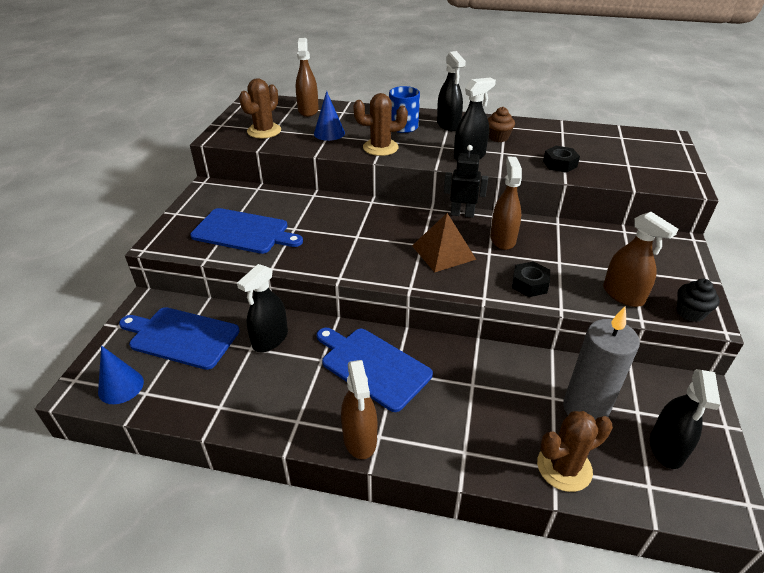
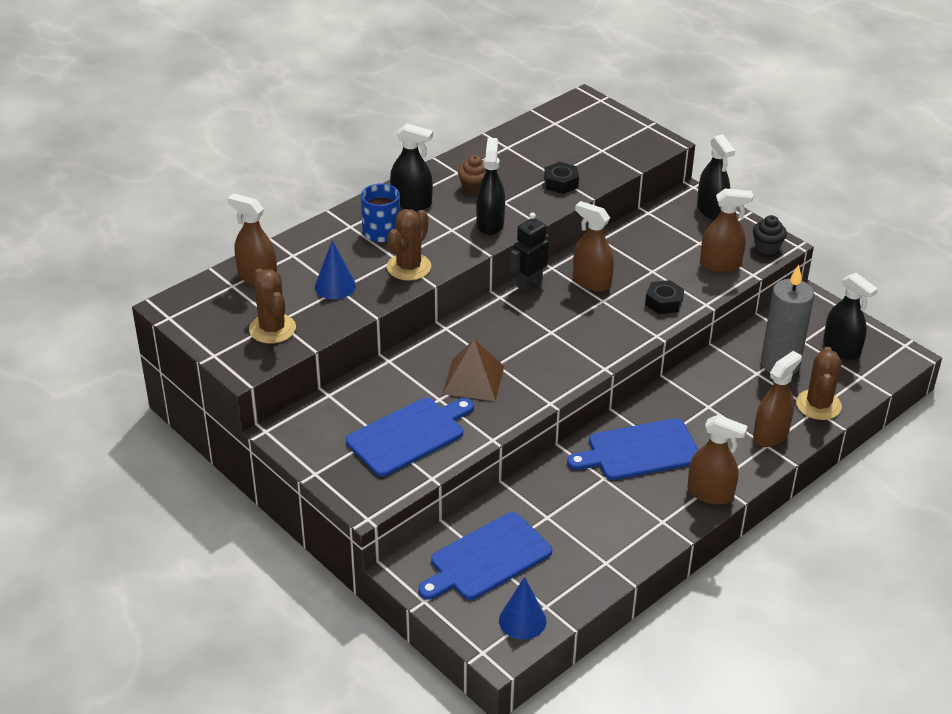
camera: 55 degrees left, 0 degrees up
black spray bottle [237,264,288,352] -> black spray bottle moved to [697,134,735,220]
brown pyramid [412,213,476,272] -> brown pyramid moved to [442,339,504,401]
none -> brown spray bottle [753,351,802,447]

